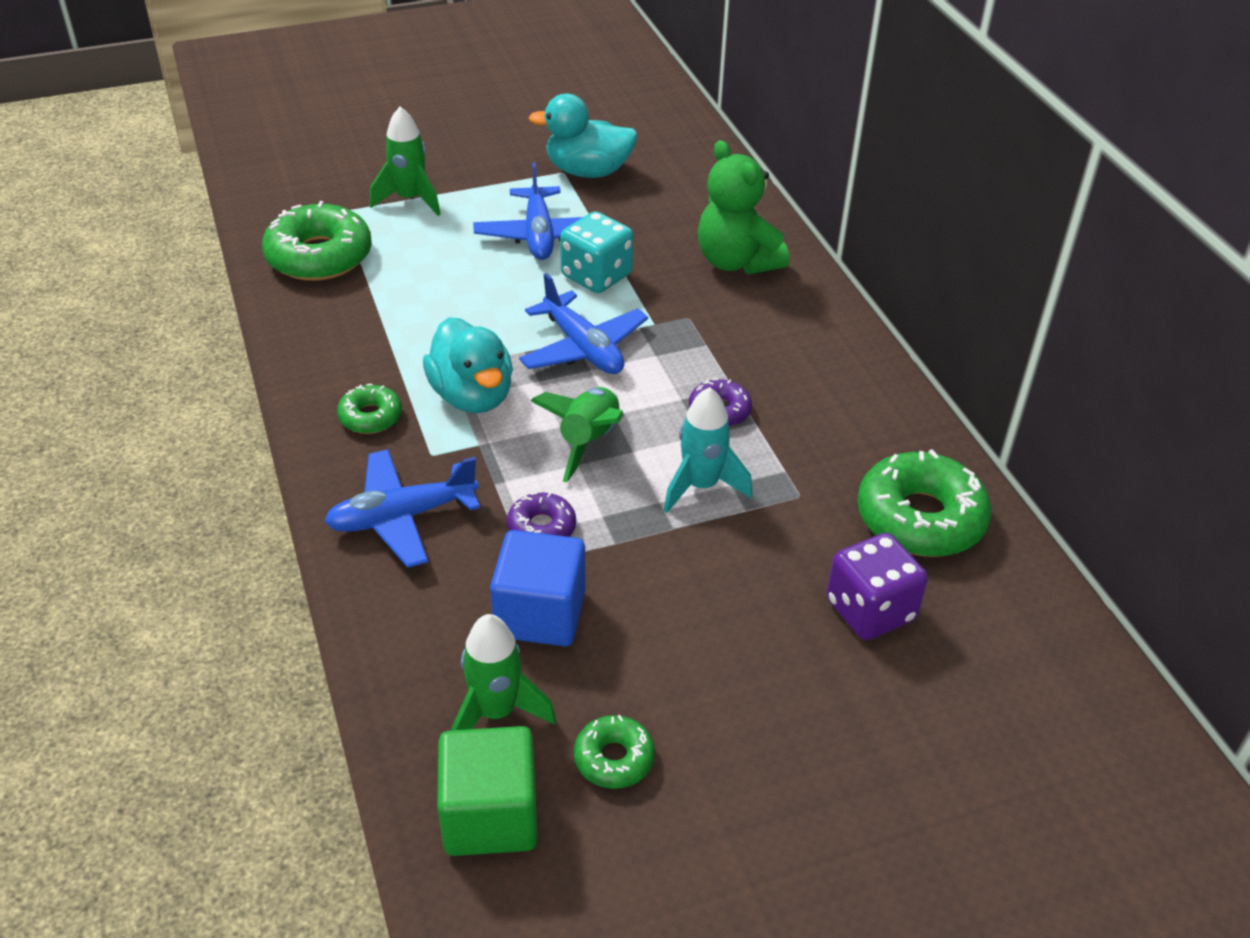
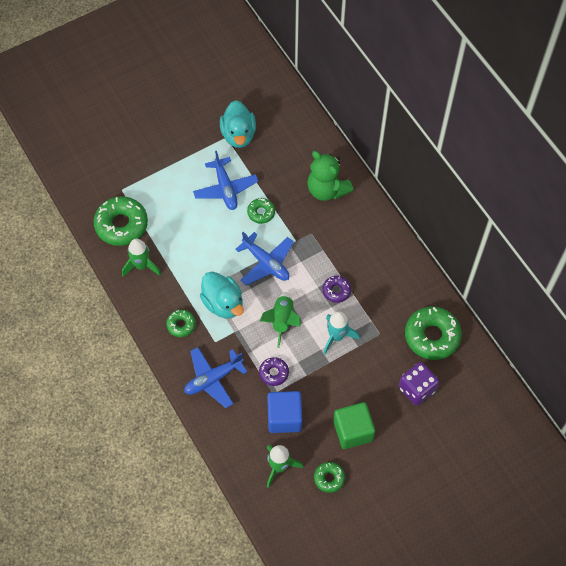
camera: 10 degrees left, 20 degrees up
green rocket [370,107,440,216] -> green rocket moved to [122,238,161,277]
green cube [437,726,538,856] -> green cube moved to [333,402,375,449]
turquoise duck [528,94,638,178] -> turquoise duck turned 90 degrees counterclockwise [220,100,256,148]
turquoise dice [560,211,633,293] -> green donut [247,198,275,224]

